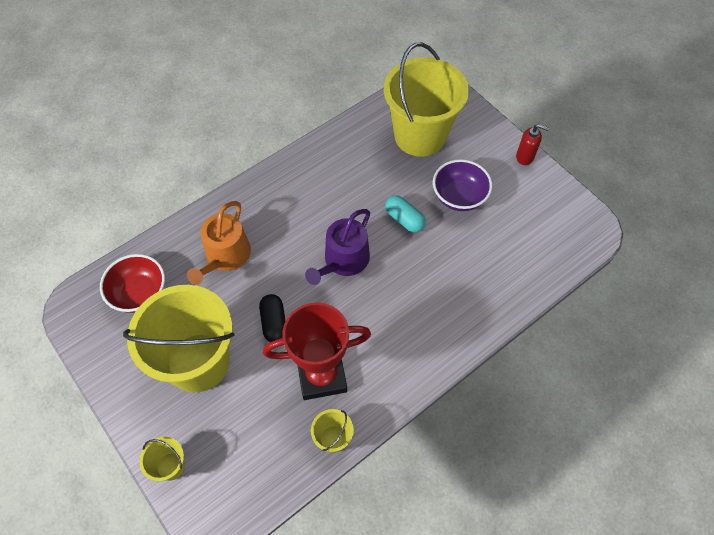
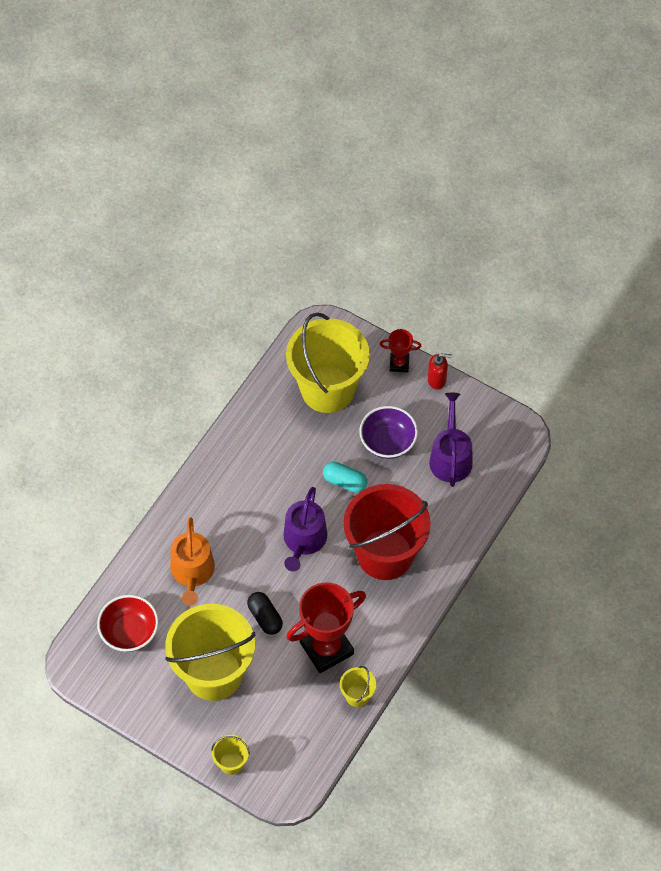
camera: 20 degrees left, 0 degrees up
none -> red bucket [343,484,431,580]
none -> red trophy [380,329,421,372]
none -> purple watering can [429,393,473,487]

